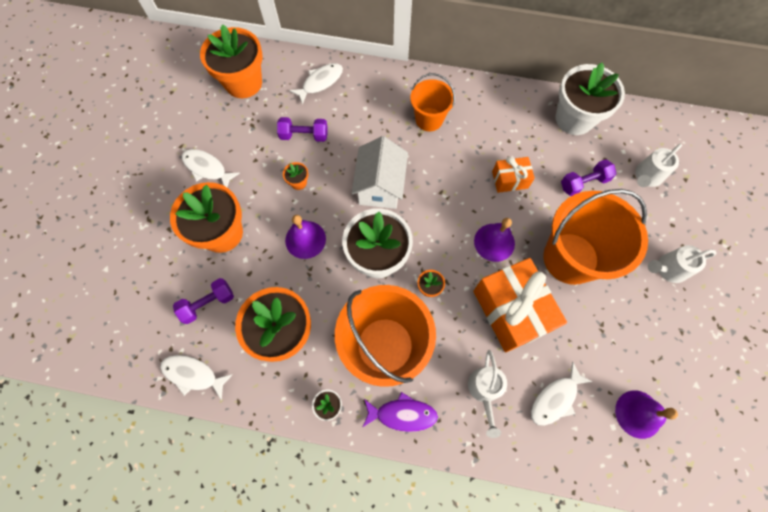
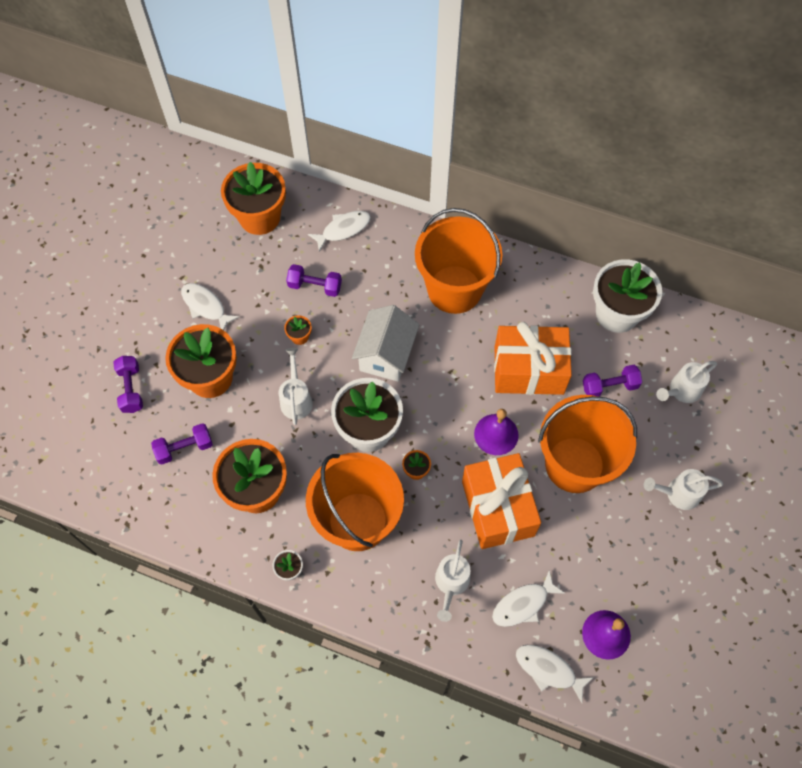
camera: 10 degrees right, 5 degrees down
white fish [160,355,233,400] -> white fish moved to [516,645,594,703]
purple bell [285,215,326,259] -> white watering can [279,348,313,425]
purple fish [363,392,438,432] -> none
orange bucket [410,73,455,131] -> orange bucket [415,208,502,314], size x1.78
orange gift [492,157,535,193] -> orange gift [494,322,572,395], size x1.94
none -> purple dumbbell [113,356,143,413]

